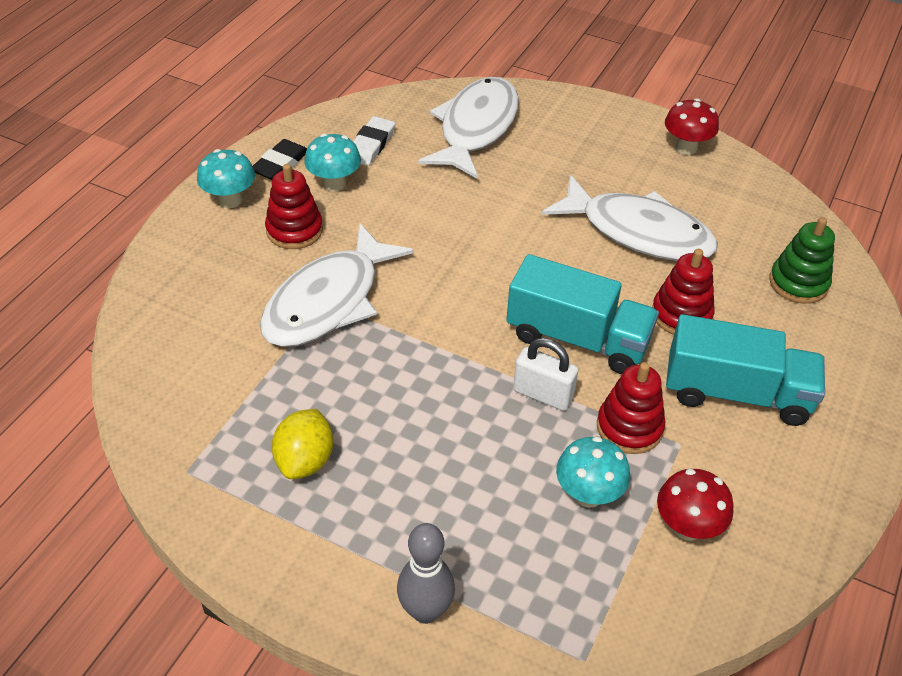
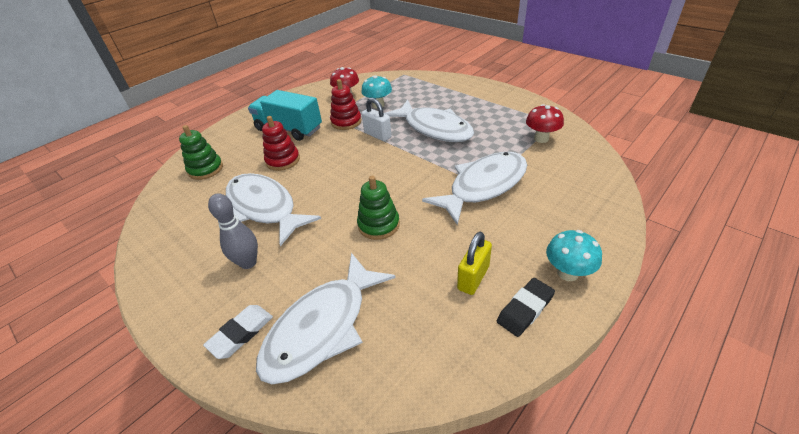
camera: 160 degrees left, 5 degrees down
red stacking toy [265,164,323,249] -> none
yellow lemon [272,409,333,479] -> none
turquoise mushroom [304,133,361,192] -> yellow padlock [457,232,492,295]
white eraser [353,116,395,166] -> white eraser moved to [203,305,273,359]
grey bowling pin [397,523,455,624] -> grey bowling pin moved to [208,193,258,269]
turquoise truck [506,254,659,374] -> none
red mushroom [665,98,719,155] -> red mushroom moved to [526,104,564,143]
none -> green stacking toy [357,176,400,240]
none -> white fish [384,100,474,142]

